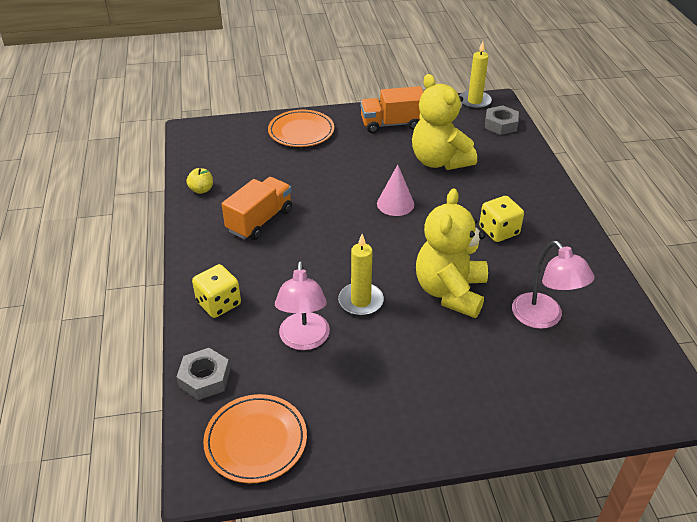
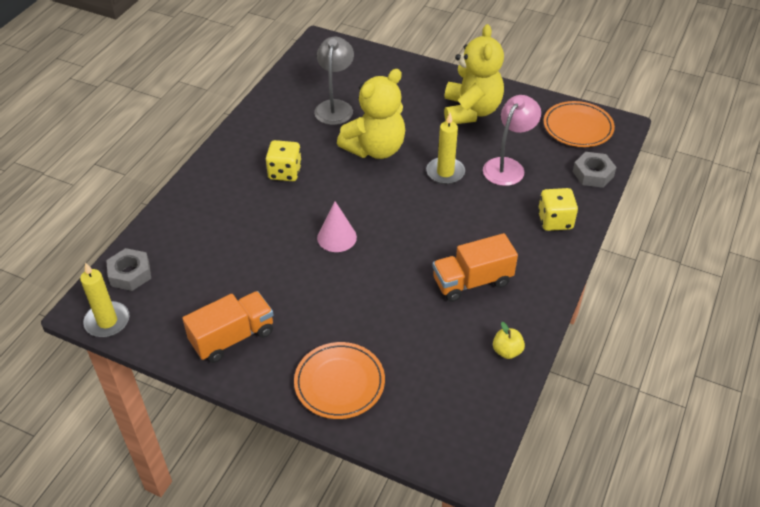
camera: 145 degrees left, 5 degrees up
orange truck [360,86,423,133] -> orange truck turned 60 degrees counterclockwise [182,291,273,363]
yellow teddy bear [412,74,477,170] -> yellow teddy bear moved to [444,24,504,124]
pink lamp [512,241,594,329] -> grey lamp [314,37,354,125]

